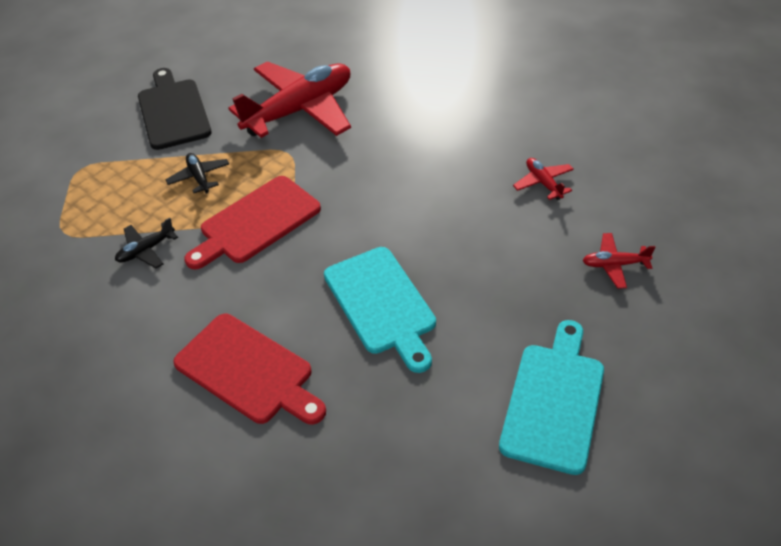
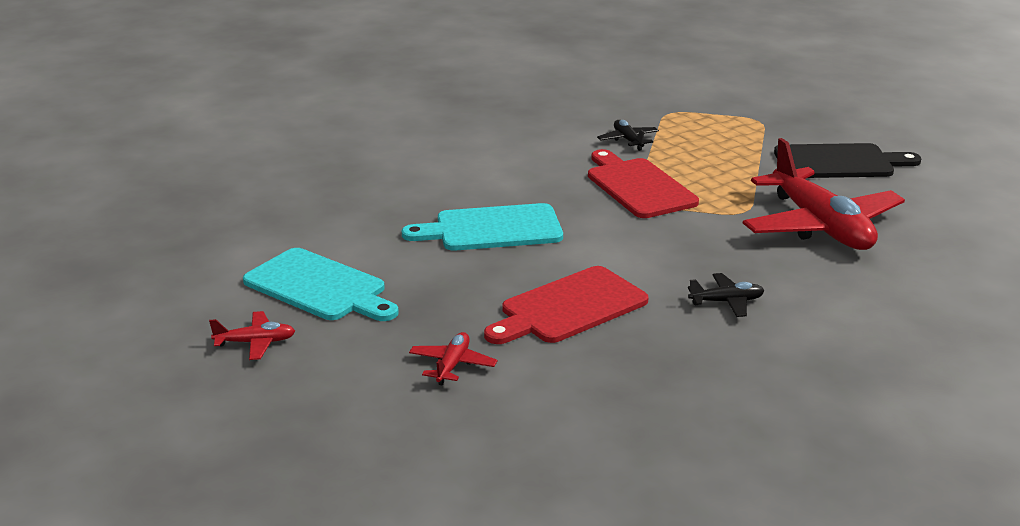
camera: 105 degrees right, 20 degrees down
black plane [165,153,229,194] -> black plane moved to [688,273,764,317]
red cutting board [173,314,326,424] -> red cutting board moved to [484,266,649,344]
red plane [513,158,574,200] -> red plane moved to [209,311,295,360]

